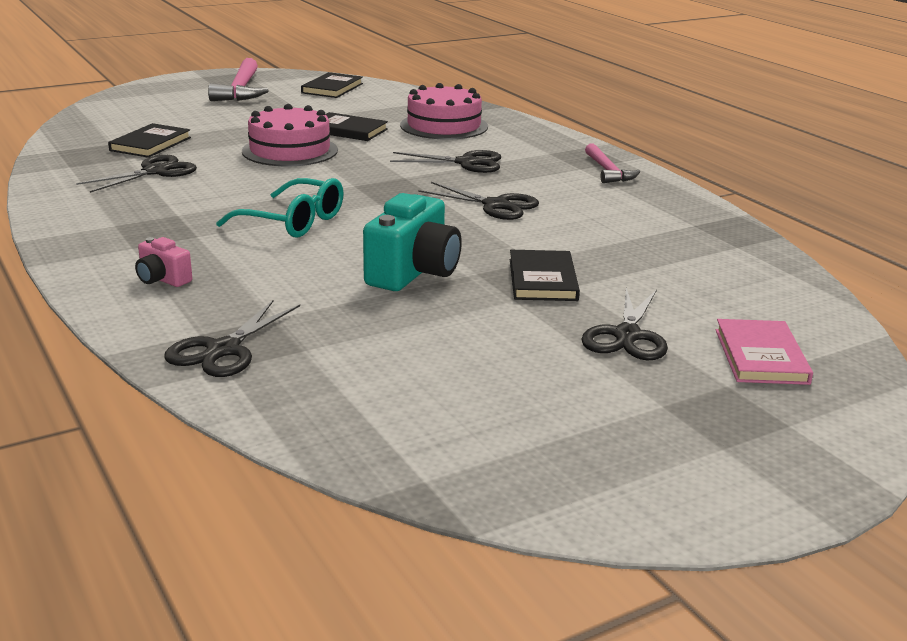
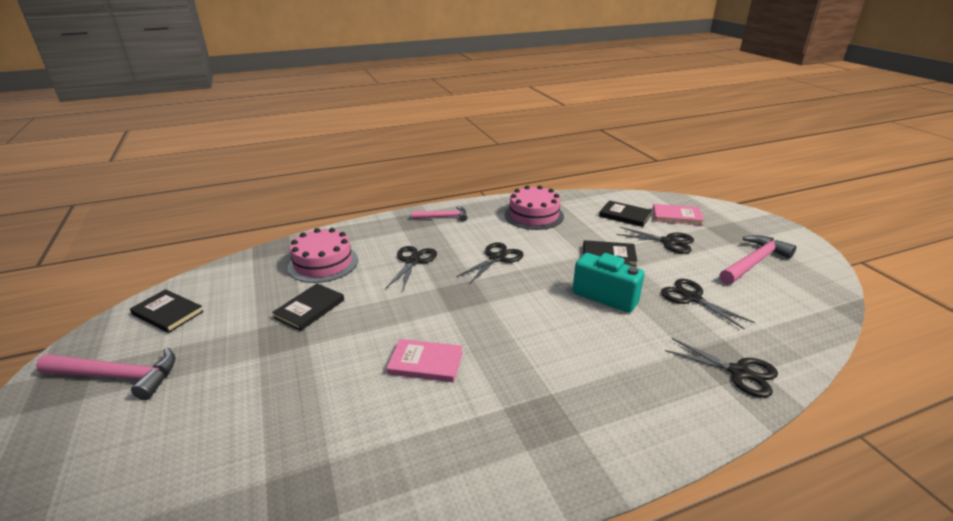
camera: 80 degrees left, 5 degrees up
black scissors [76,155,197,193] -> black scissors moved to [661,279,755,330]
black book [108,123,191,158] -> black book moved to [599,200,652,227]
pink camera [135,237,192,287] -> none
turquoise glasses [216,178,344,238] -> none
pink cake [242,104,338,166] -> pink cake moved to [505,185,564,230]
none -> pink book [386,339,463,382]
none -> pink hammer [719,235,796,285]

